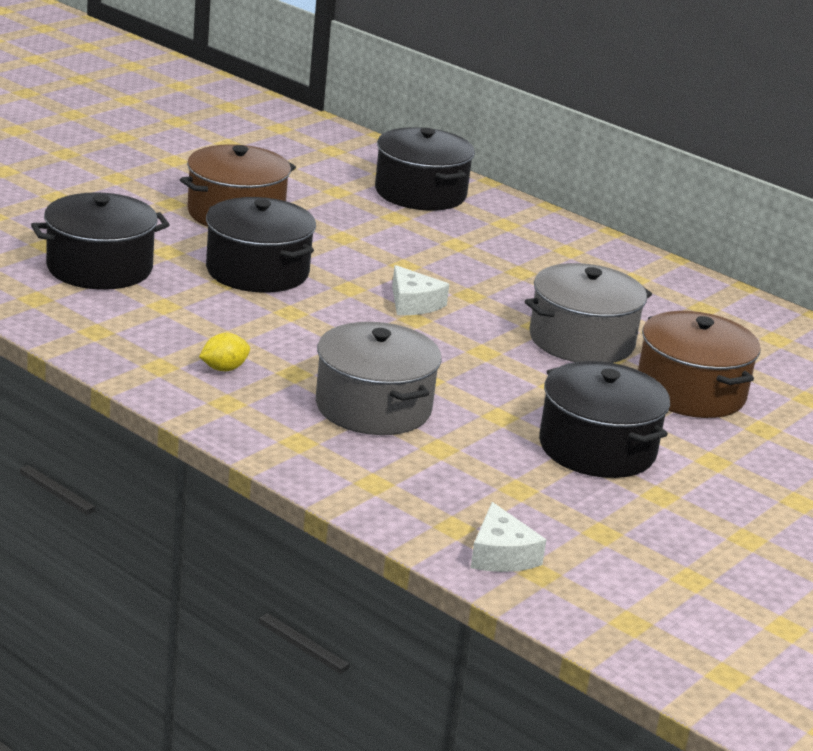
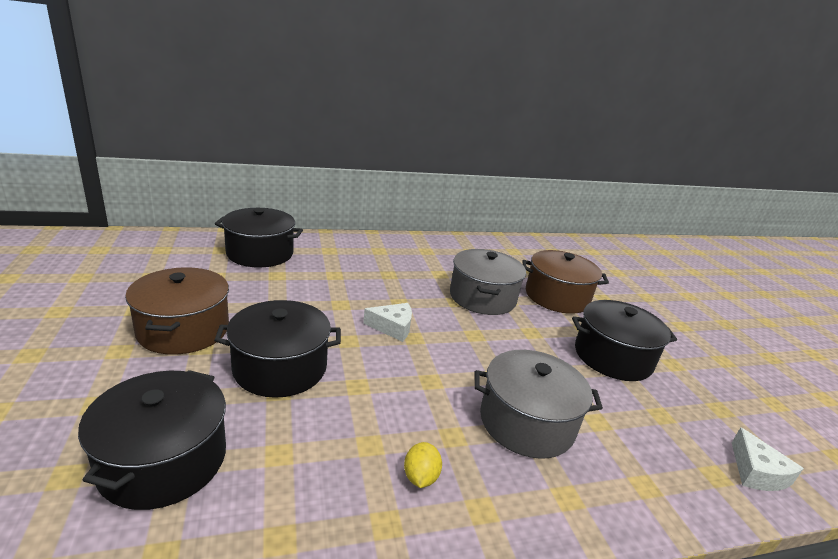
camera: 55 degrees left, 0 degrees up
white cheese [470,502,546,572] -> white cheese turned 60 degrees clockwise [732,427,804,491]

